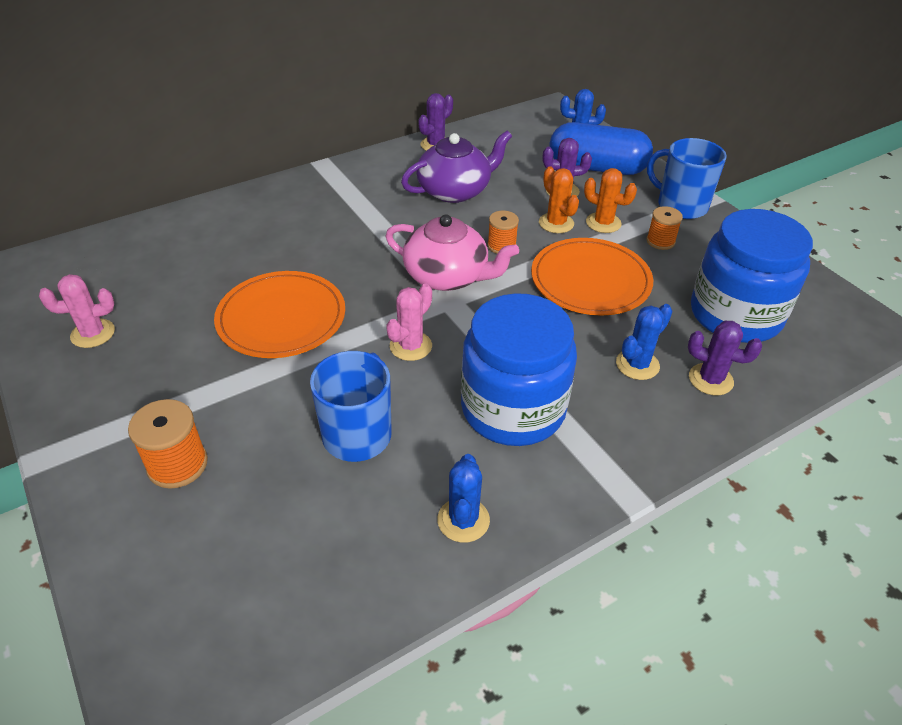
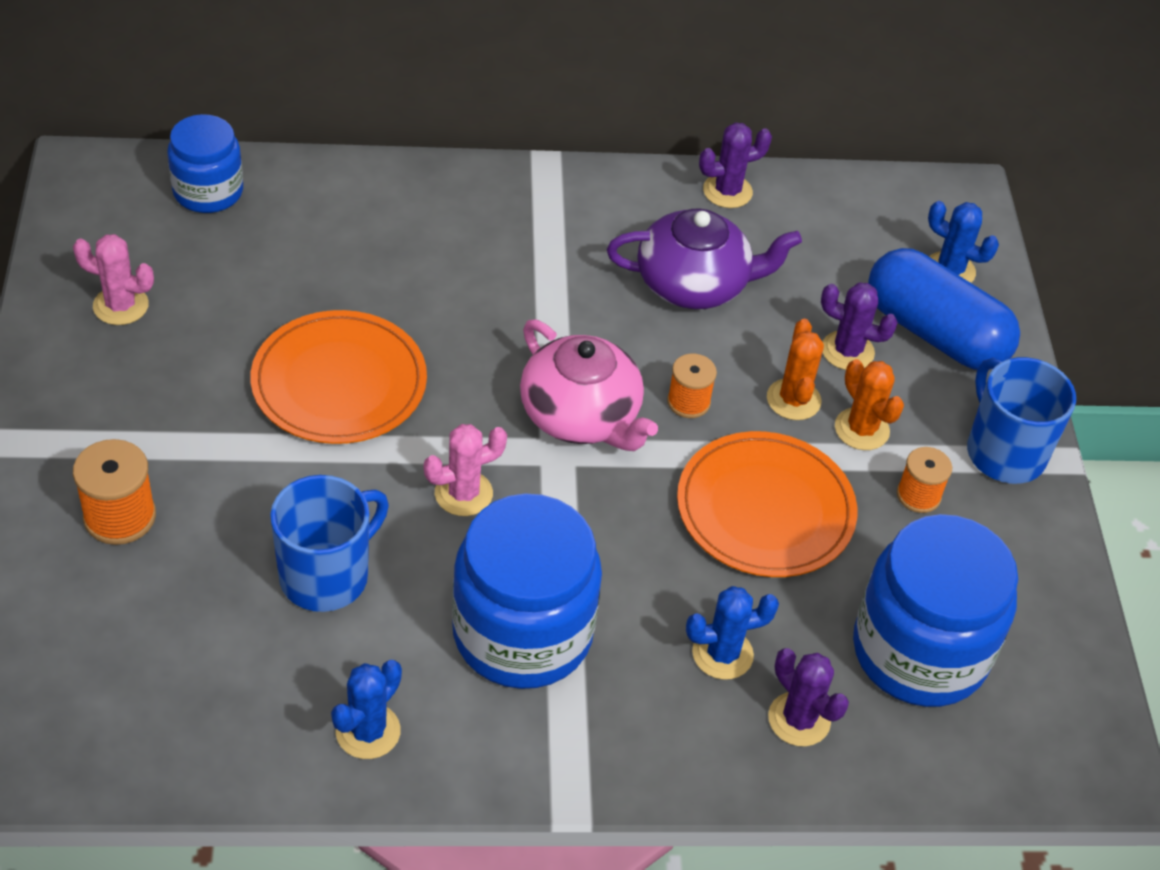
camera: 25 degrees right, 5 degrees up
none -> blue jar [167,114,243,213]

